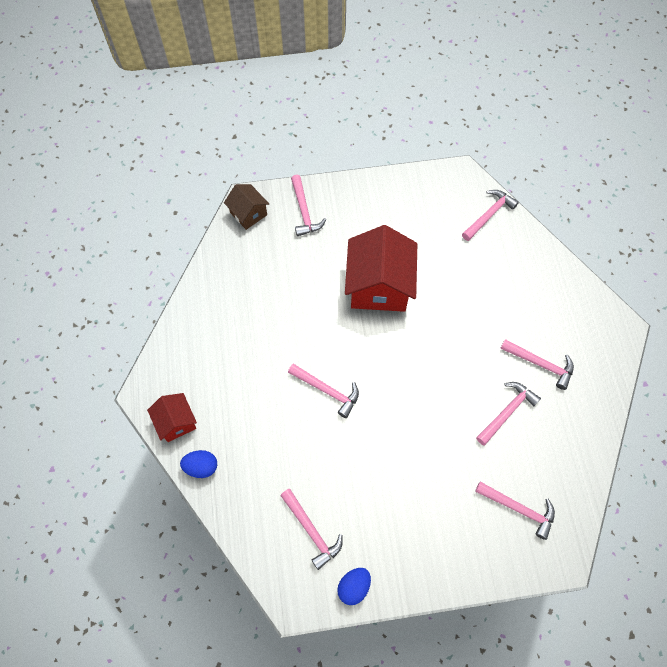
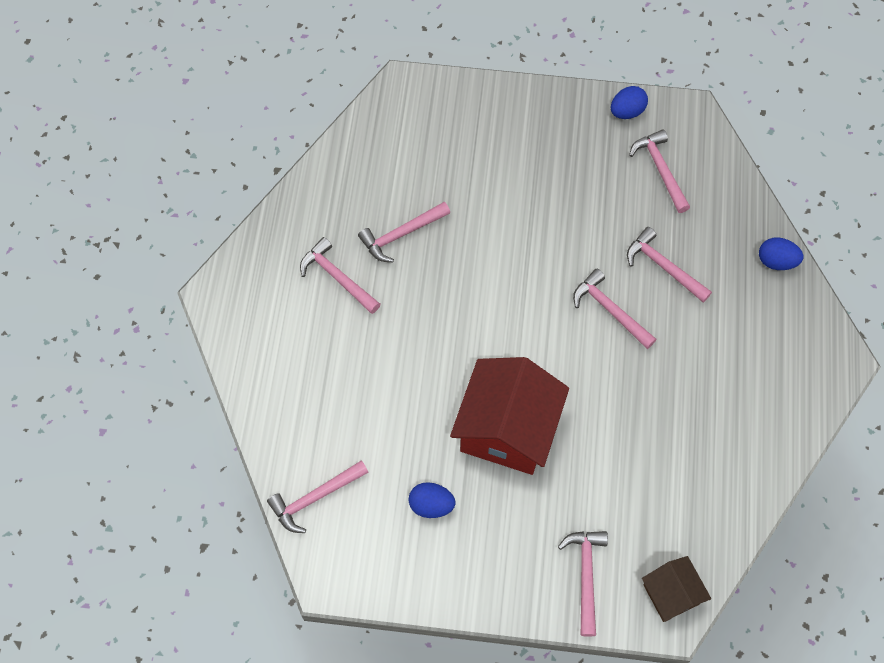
camera: 165 degrees left, 0 degrees up
red house [147,393,197,442] -> none
pink hammer [475,482,555,540] -> pink hammer moved to [627,227,712,303]
none -> blue egg [409,482,455,518]

